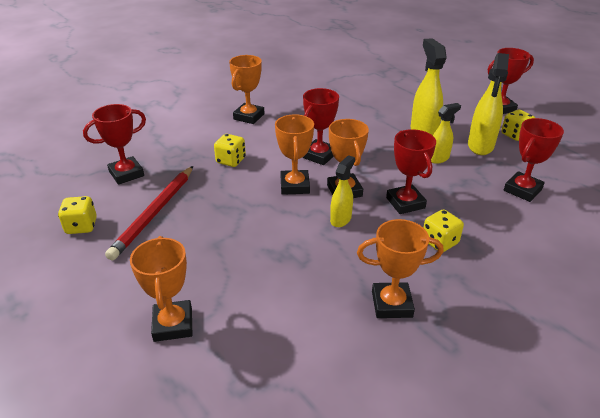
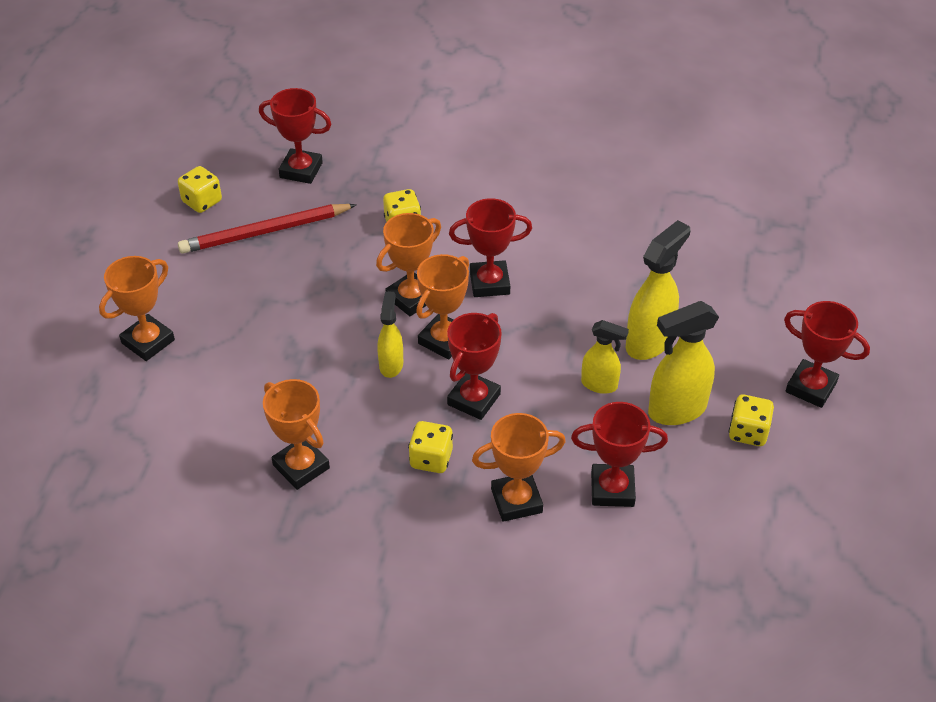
camera: 50 degrees right, 10 degrees up
orange trophy [229,55,265,124] -> orange trophy moved to [472,413,566,522]
yellow spray bottle [330,155,355,227] -> yellow spray bottle turned 75 degrees counterclockwise [377,291,403,378]

